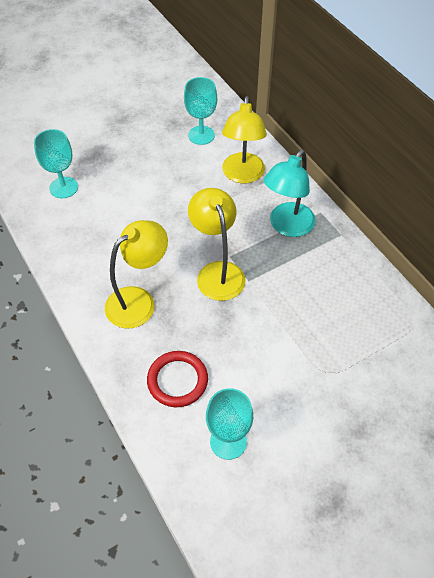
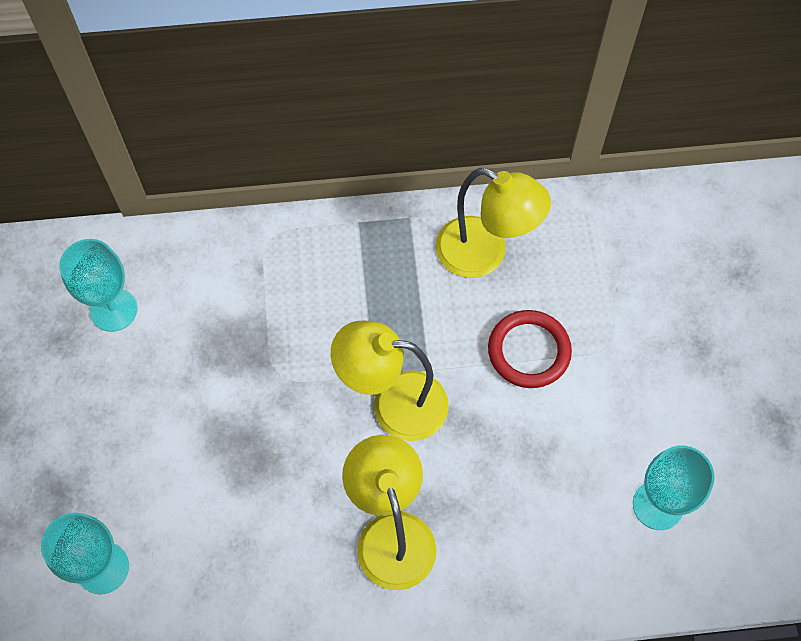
camera: 65 degrees left, 10 degrees up
red ring [147,351,208,407] -> red ring moved to [488,310,572,388]
yellow lamp [222,96,267,184] -> yellow lamp moved to [436,168,551,278]
turquoise lamp [264,150,316,237] -> none

